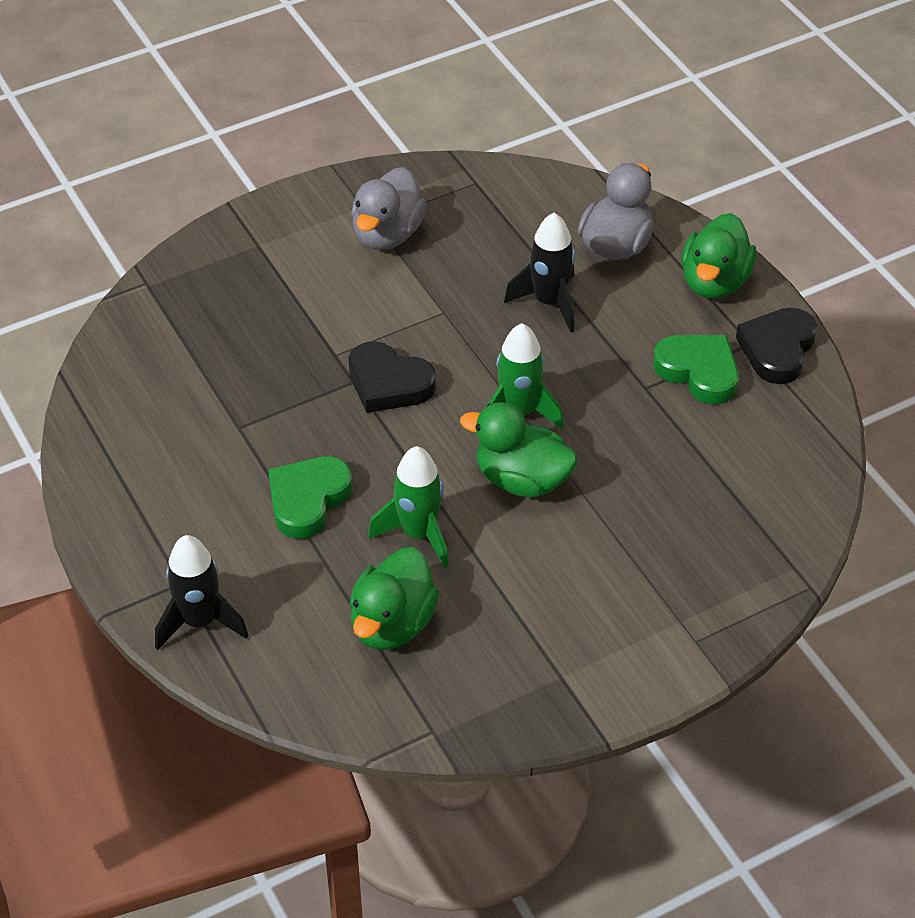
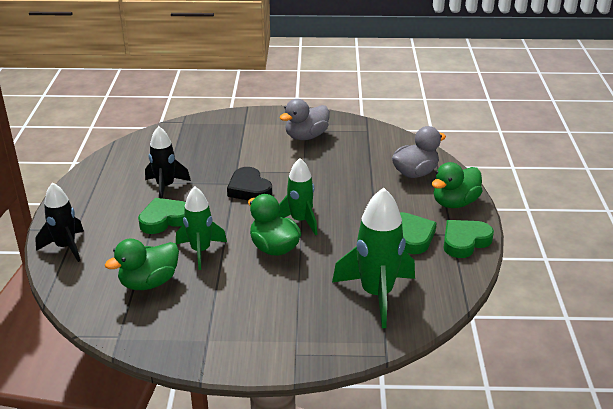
camera: 30 degrees right, 15 degrees down
black rocket [504,213,575,332] -> black rocket moved to [145,126,191,199]
black heart [736,307,817,384] -> green heart [443,220,494,258]
none -> green rocket [332,188,415,328]

